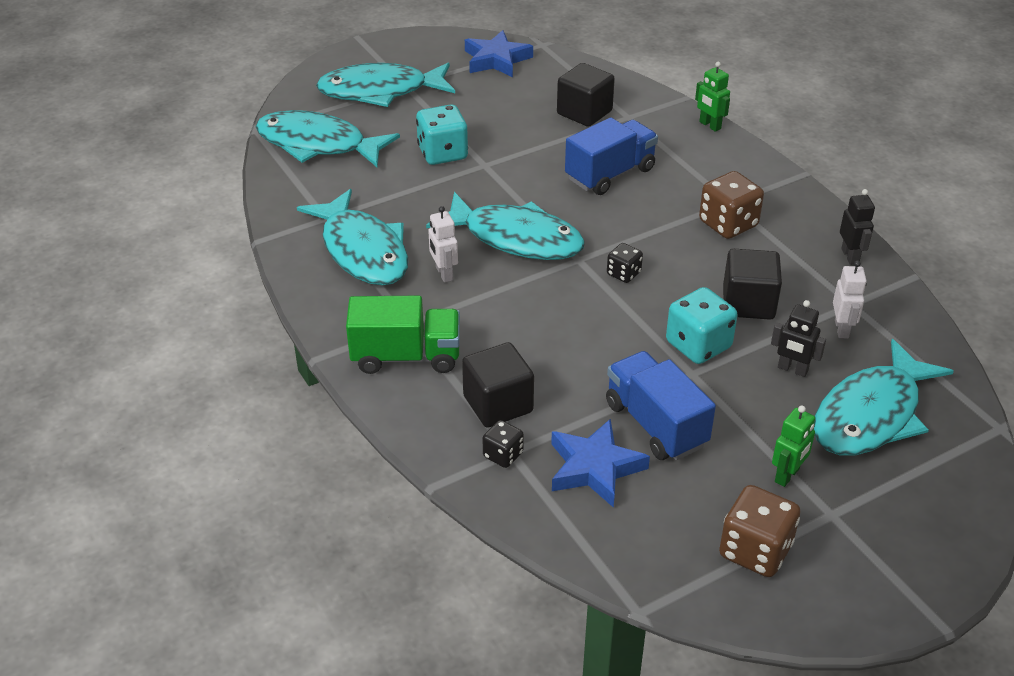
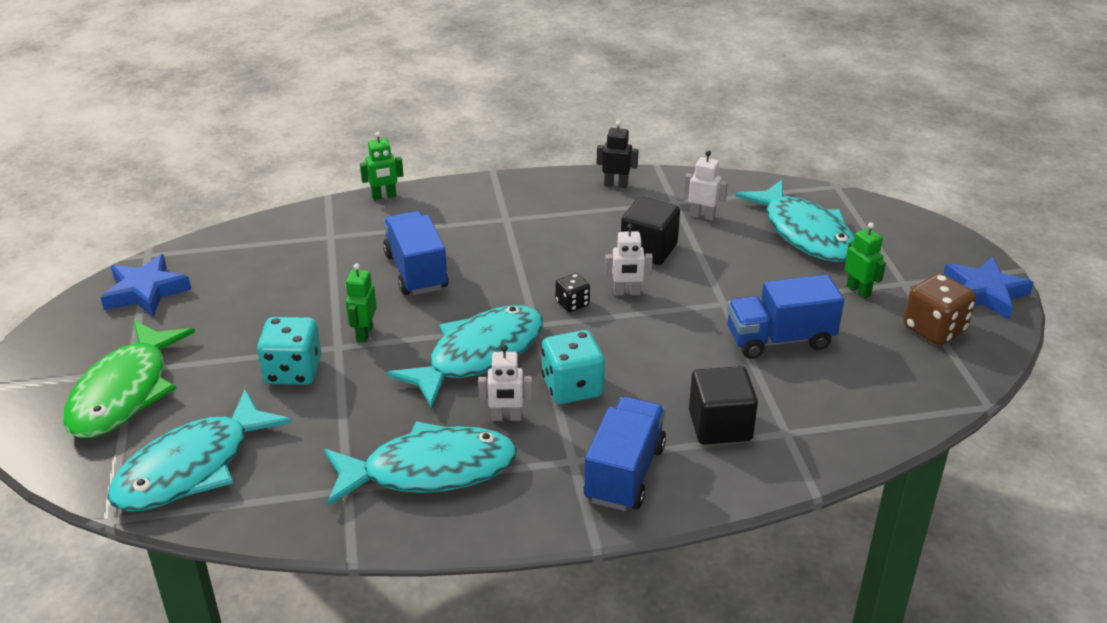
camera: 70 degrees left, 5 degrees down
turquoise fish [316,62,455,107] -> green fish [63,320,195,438]
green truck [346,296,460,374] -> blue truck [583,397,666,511]
black dice [483,420,524,468] -> none
blue star [551,419,650,508] -> blue star moved to [944,257,1034,320]
black cube [557,63,615,127] -> none
turquoise dice [666,287,738,364] -> turquoise dice moved to [541,330,605,404]
brown dice [699,171,764,239] -> none
black robot [771,300,826,377] -> none
none -> green robot [346,263,377,342]
none -> white robot [605,224,653,296]

